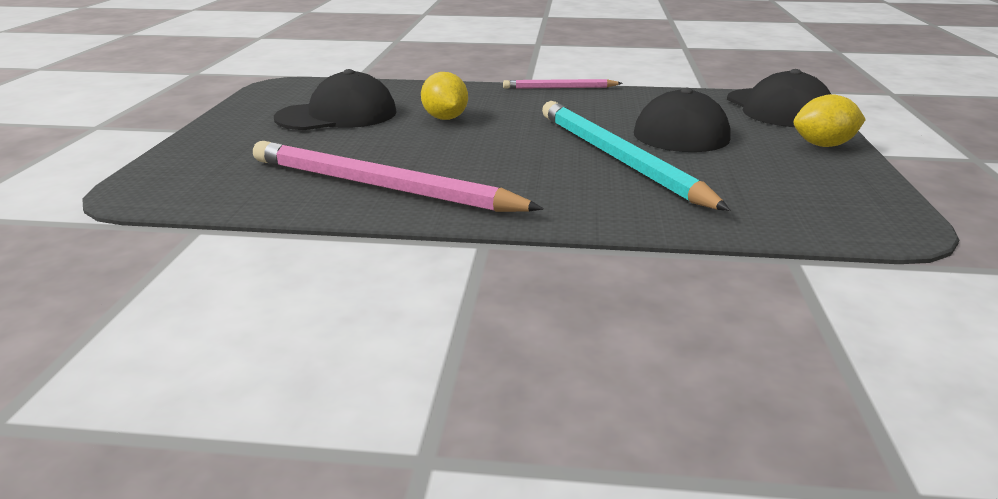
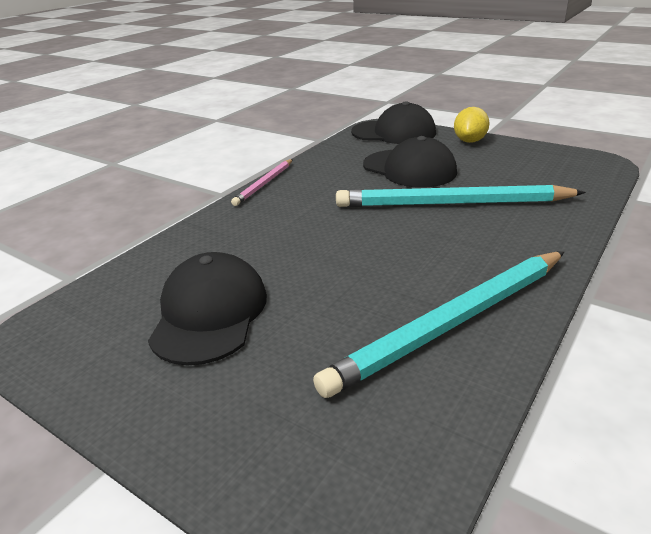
camera: 60 degrees left, 5 degrees up
pink pencil [253,141,544,212] -> turquoise pencil [313,251,564,398]
yellow lemon [421,72,468,120] -> none

